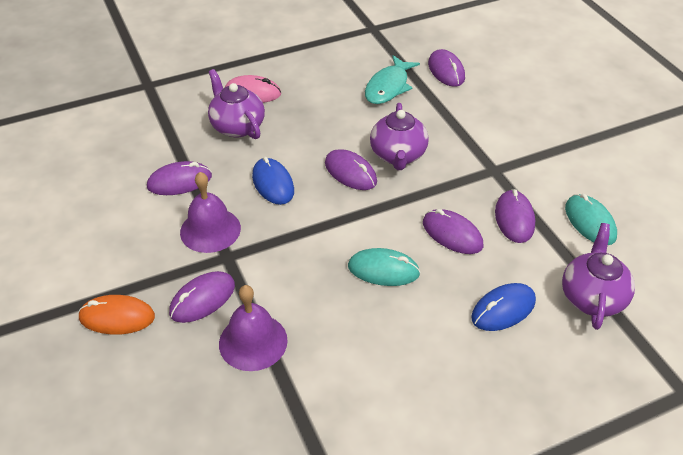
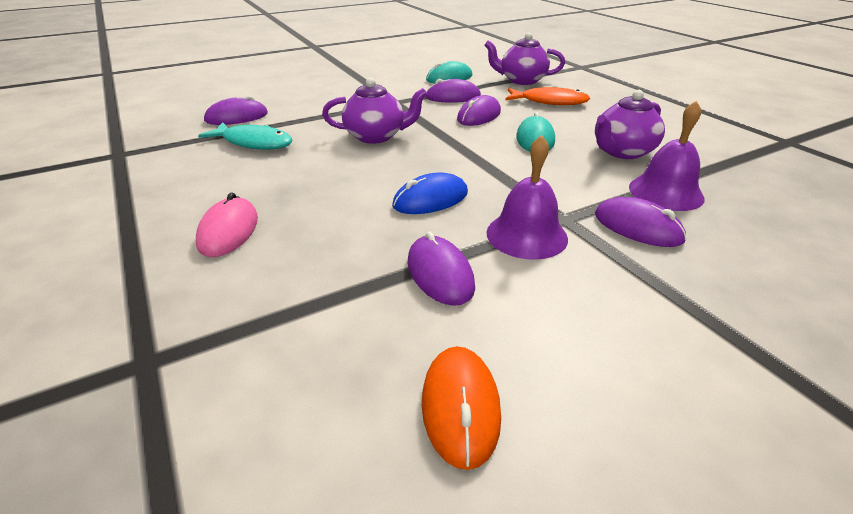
camera: 95 degrees left, 10 degrees down
orange mouse [78,295,155,335] -> orange mouse moved to [422,346,501,470]
purple teapot [208,69,265,139] -> purple teapot moved to [595,90,665,159]
purple mouse [325,149,377,190] -> none
blue mouse [471,283,536,331] -> orange fish [506,87,590,105]

